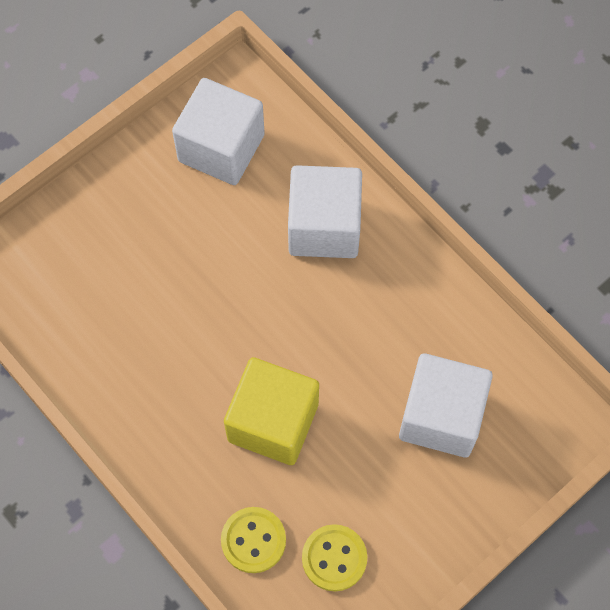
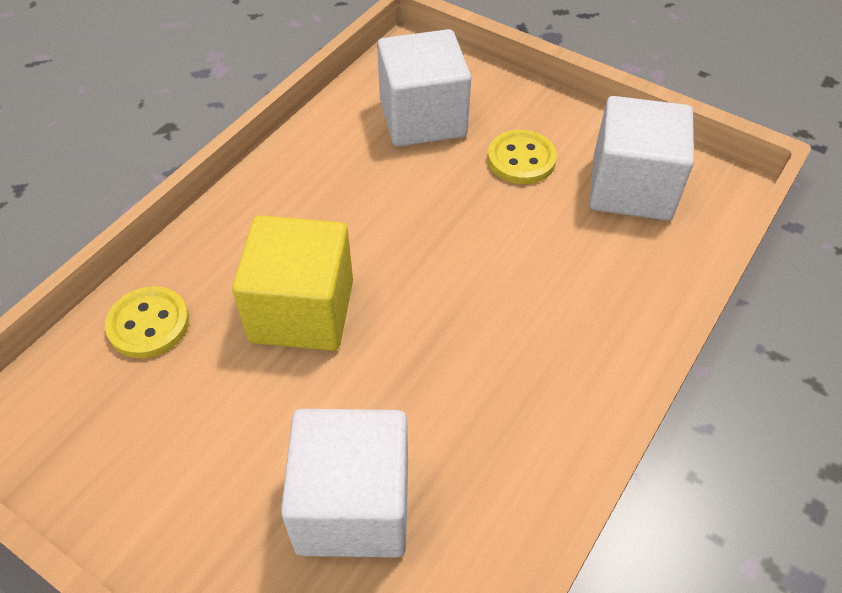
camera: 75 degrees right, 15 degrees down
white cube [288,165,362,258] -> white cube moved to [377,29,471,147]
yellow button [302,524,367,591] -> yellow button moved to [488,130,557,184]

